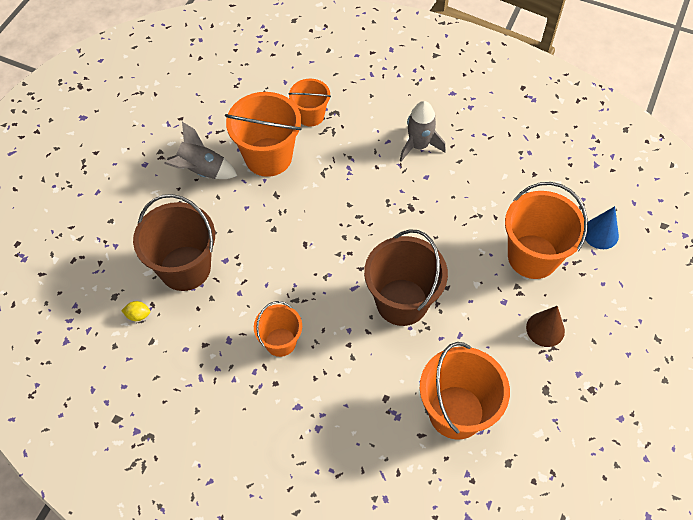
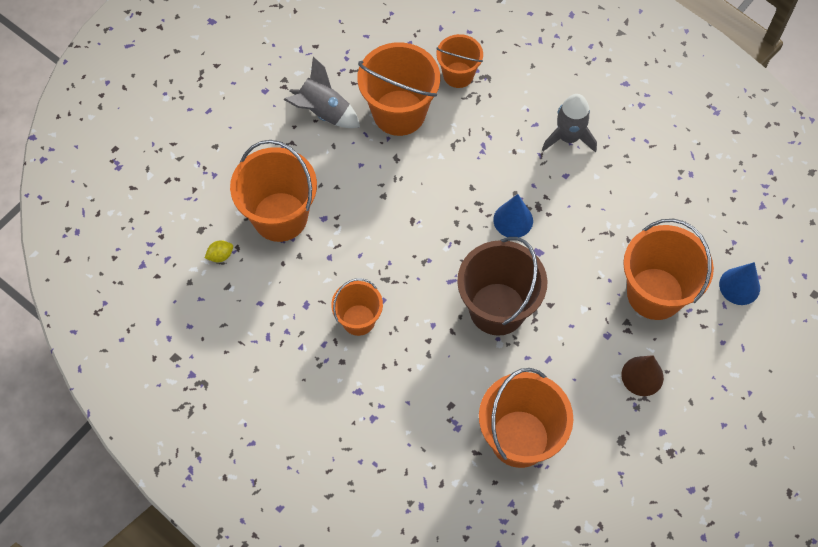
camera: 15 degrees right, 5 degrees up
yellow lemon [121,301,150,321] -> yellow lemon turned 45 degrees counterclockwise [205,240,233,262]
brown bucket [133,194,215,291] -> orange bucket [230,140,317,242]
none -> blue cone [493,194,533,237]

